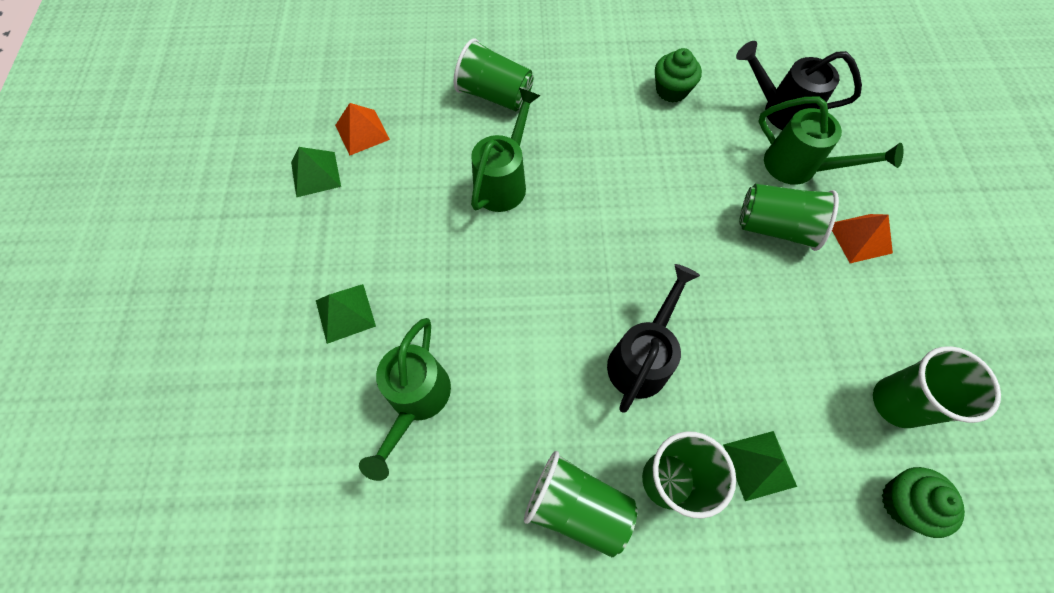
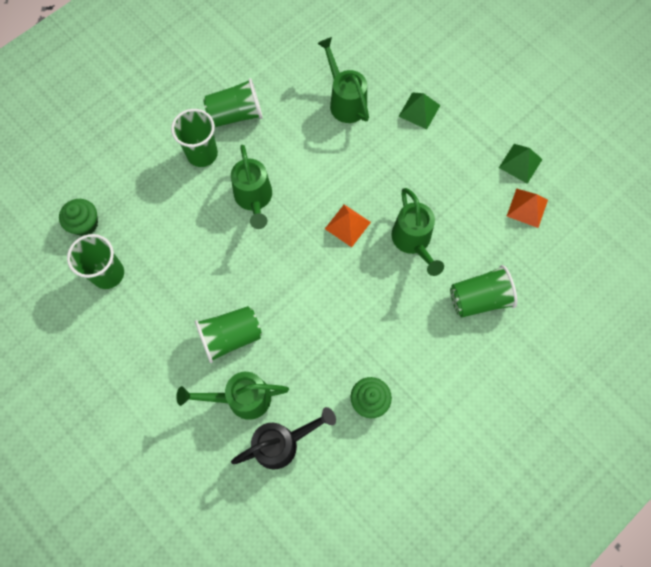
camera: 140 degrees right, 5 degrees up
black watering can [607,264,700,413] -> green watering can [231,145,272,229]
green pyramid [723,431,797,501] -> none
orange pyramid [832,214,893,263] -> orange pyramid moved to [325,205,371,247]

